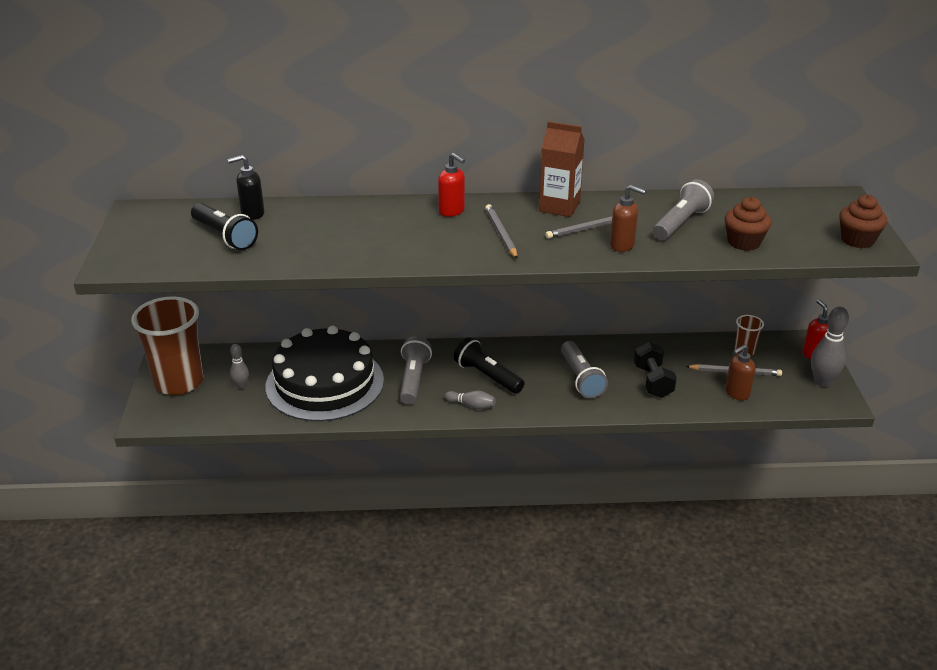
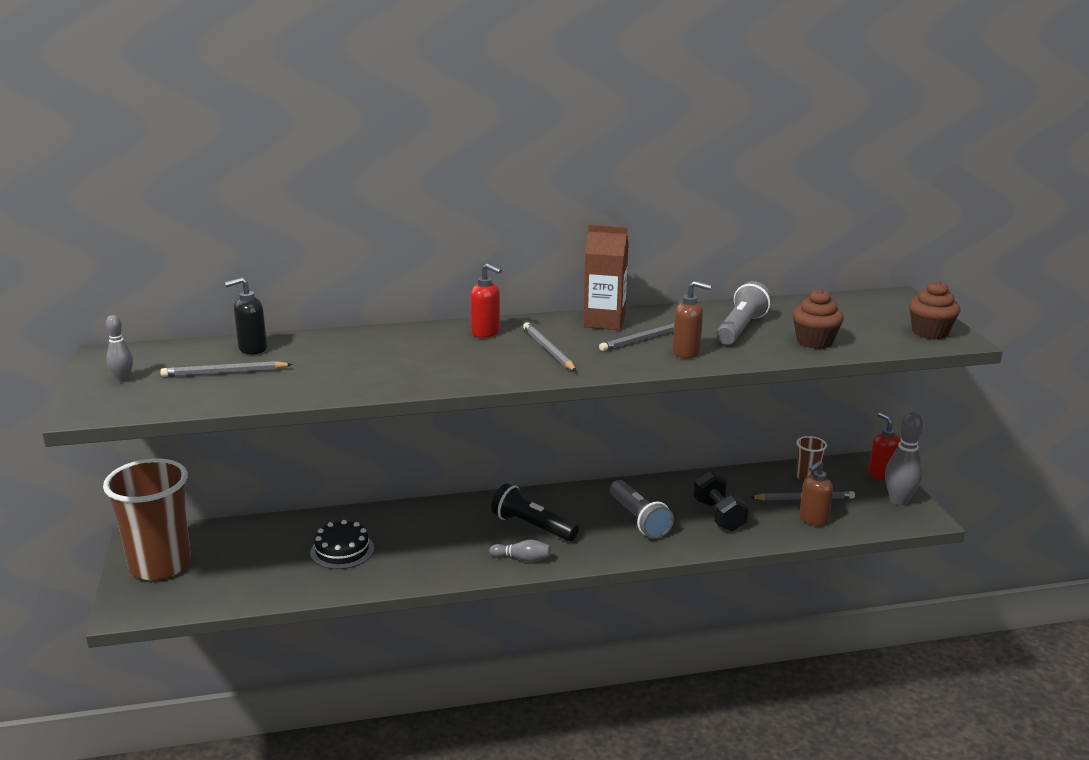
camera: 10 degrees left, 10 degrees down
black flashlight [191,203,258,250] -> grey pencil [160,361,293,377]
grey bowling pin [230,344,249,389] -> grey bowling pin moved to [106,315,133,382]
black cake [266,326,384,422] -> black cake [310,520,374,569], size x0.45
grey flashlight [400,336,432,405] -> none

